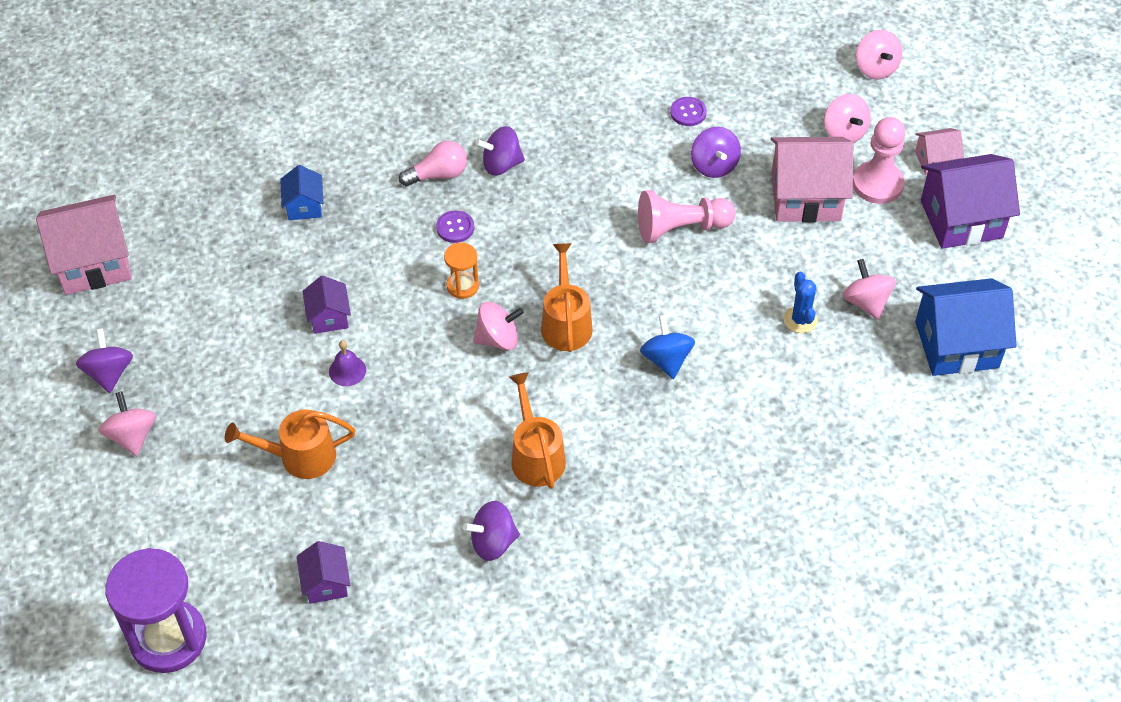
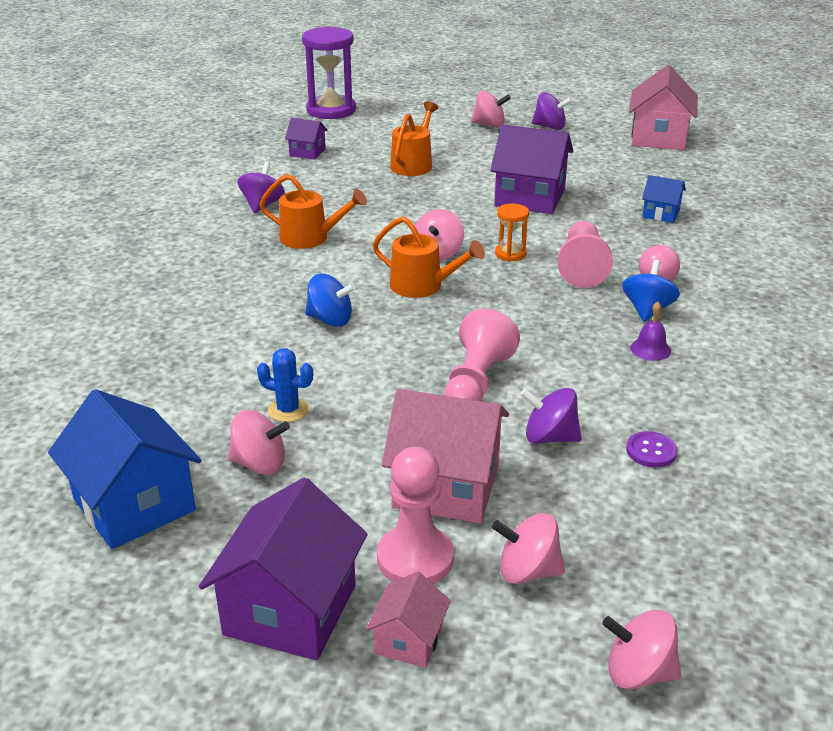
camera: 120 degrees right, 20 degrees down
purple house [302,276,351,334] -> purple house [490,125,573,214], size x1.94
purple bell [329,340,366,386] -> purple bell moved to [630,302,671,361]
purple button [436,210,474,243] -> pink pawn [558,221,613,288]
purple spinning top [476,126,525,176] -> blue spinning top [622,260,680,322]
pink house [771,137,853,223] -> pink house turned 75 degrees clockwise [382,389,509,523]
blue house [915,278,1016,376] -> blue house turned 60 degrees counterclockwise [48,389,202,549]

